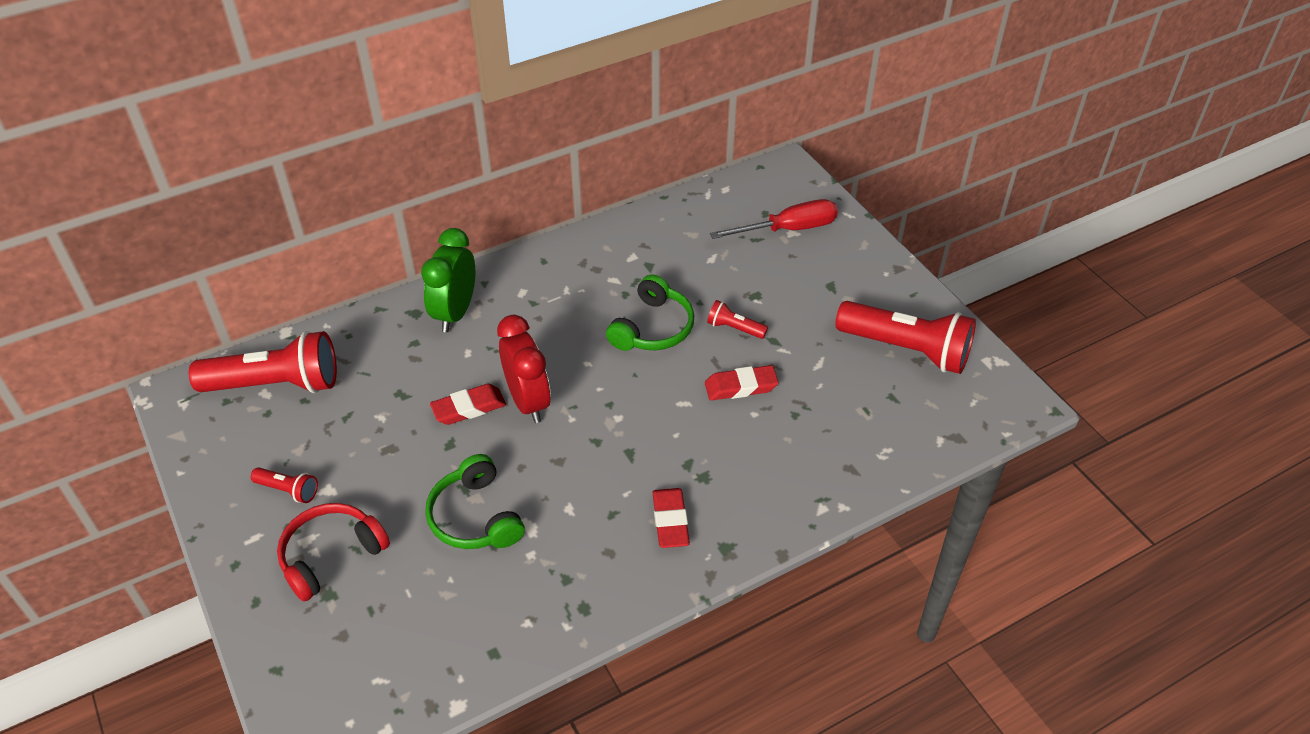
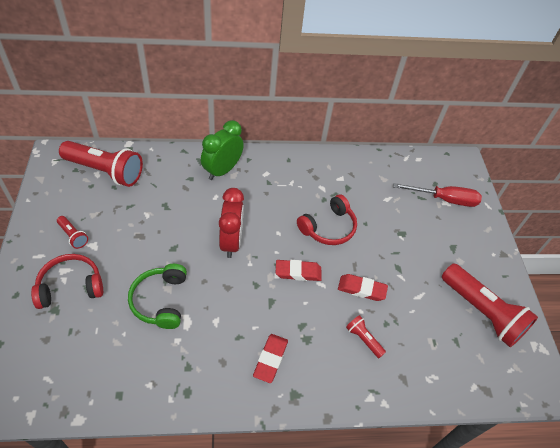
camera: 20 degrees right, 5 degrees up
red eraser [430,384,506,425] -> red eraser moved to [276,260,322,281]
green headphones [606,275,694,351] -> red headphones [297,194,357,245]
red flashlight [707,300,768,339] -> red flashlight moved to [346,315,386,358]

